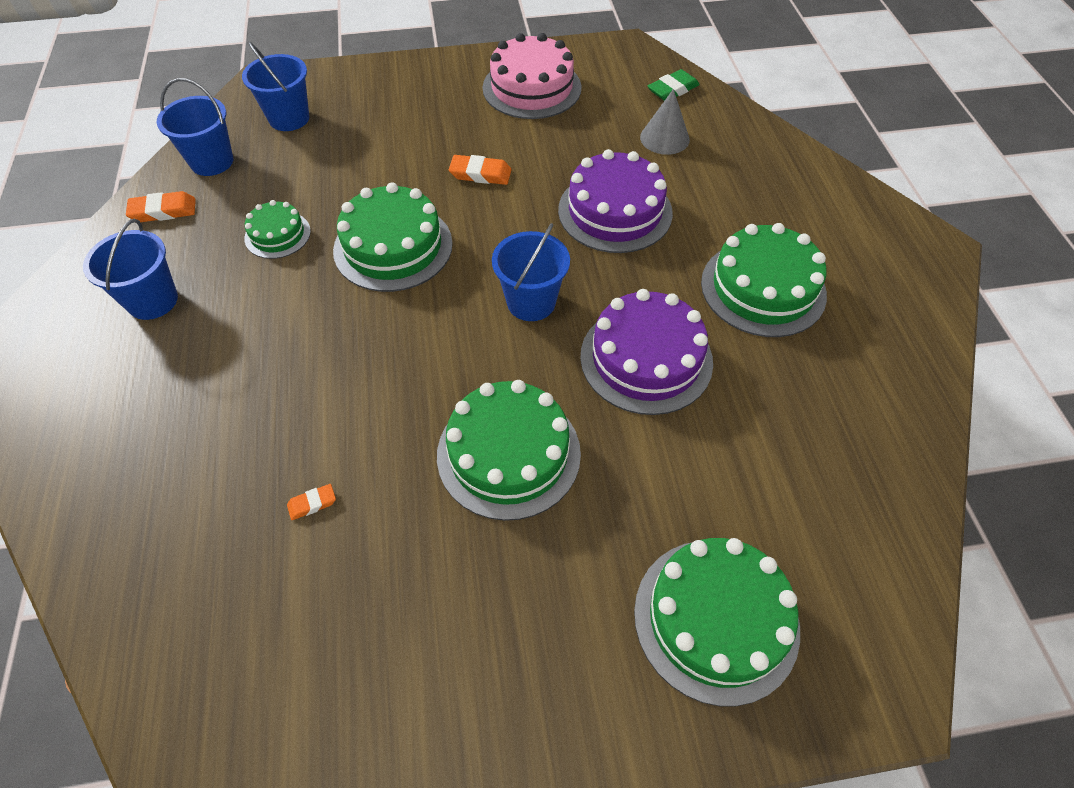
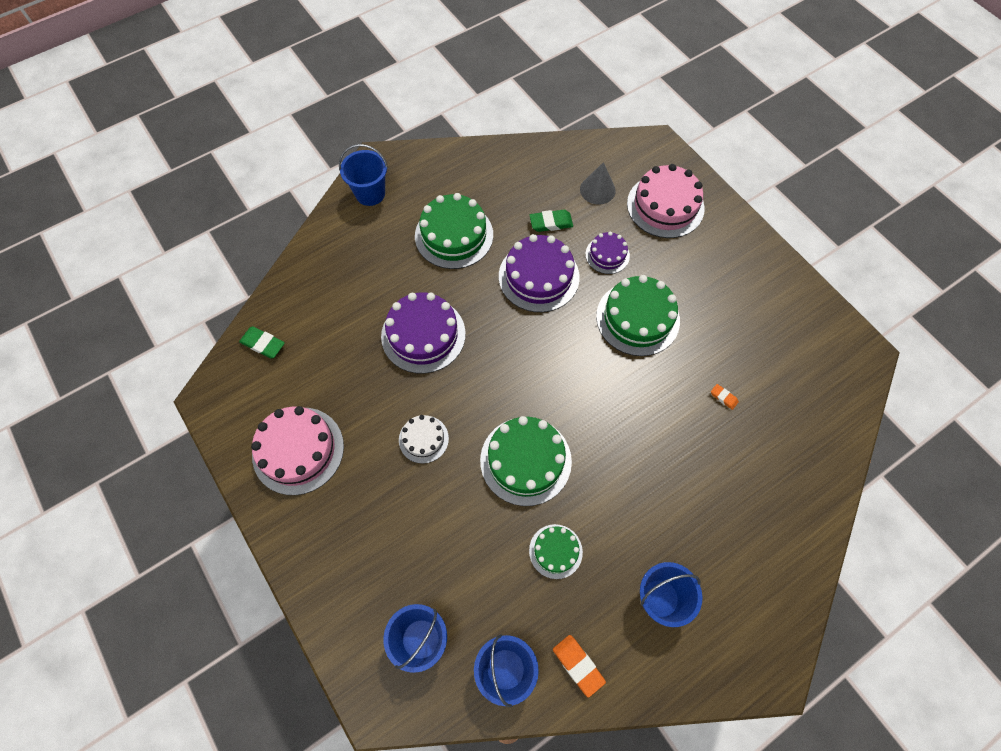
camera: 115 degrees left, 10 degrees up
orange eraser [449,155,512,185] -> white cake [399,415,449,464]
blue bucket [492,223,570,321] -> blue bucket moved to [339,144,388,206]
green cake [634,538,800,706] -> pink cake [627,164,705,238]
grey cone [640,89,690,155] -> grey cone moved to [580,162,616,205]
none -> green eraser [530,210,573,232]
none -> purple cake [586,232,630,274]

